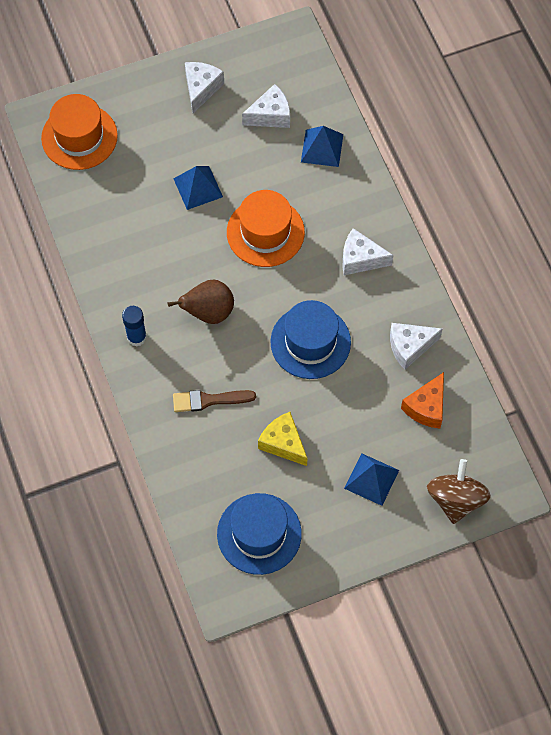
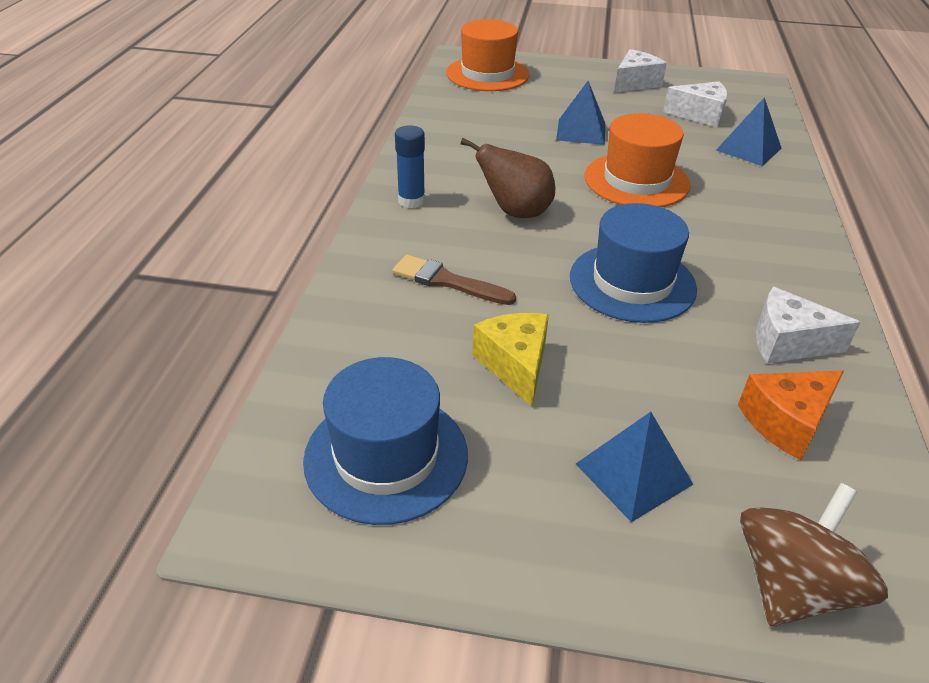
camera: 30 degrees right, 25 degrees down
white cheese [343,228,393,275] -> none

